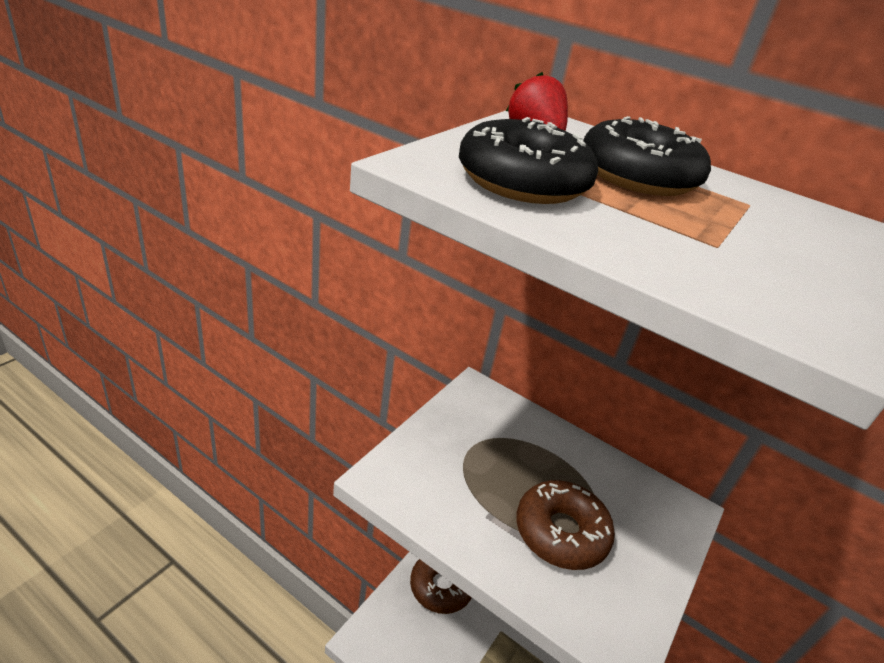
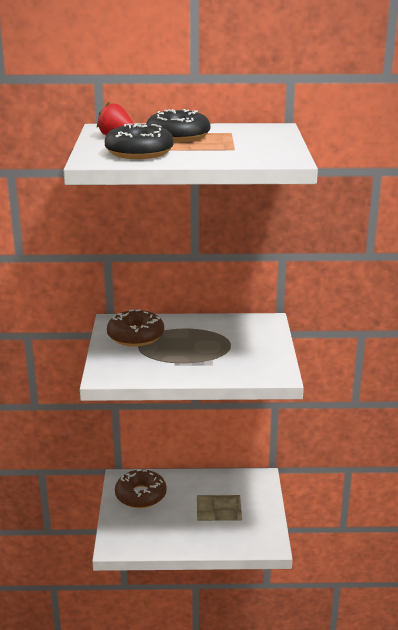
camera: 30 degrees left, 10 degrees down
brown donut [516,480,615,570] -> brown donut moved to [107,309,164,346]

